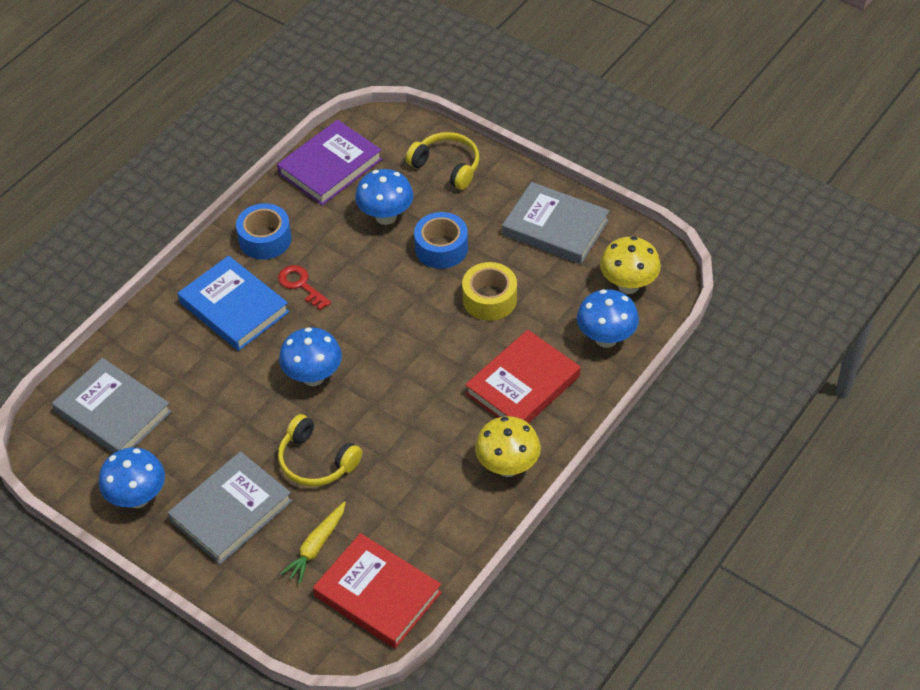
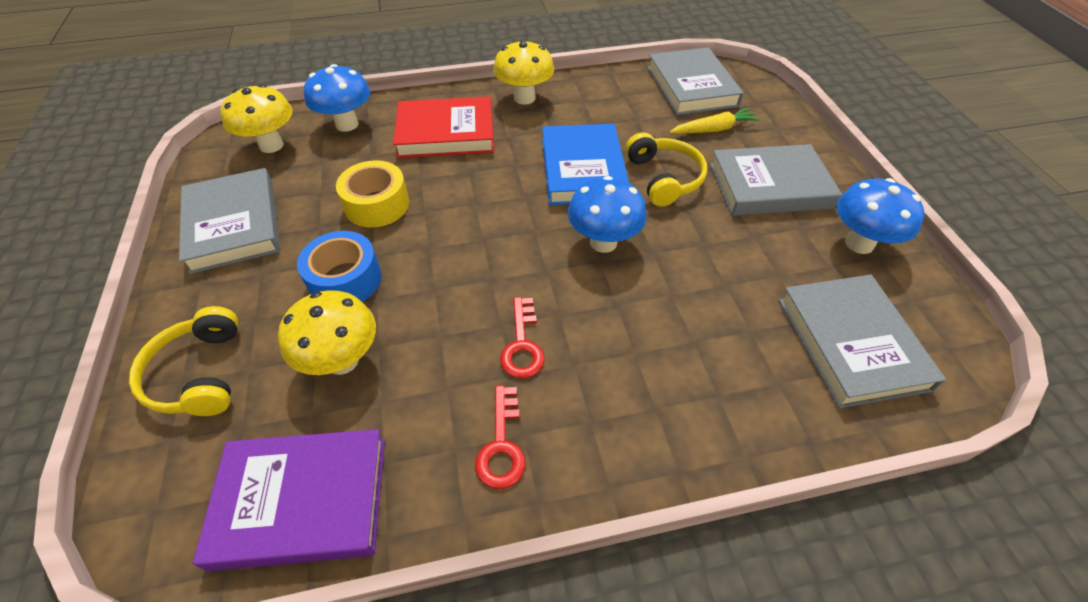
camera: 140 degrees left, 0 degrees up
blue book [178,256,289,351] -> blue book moved to [542,124,629,205]
blue tape [236,203,292,260] -> red key [475,386,526,489]
red book [313,533,442,649] -> grey book [647,47,744,115]
blue mushroom [355,169,413,225] -> yellow mushroom [278,290,376,375]

